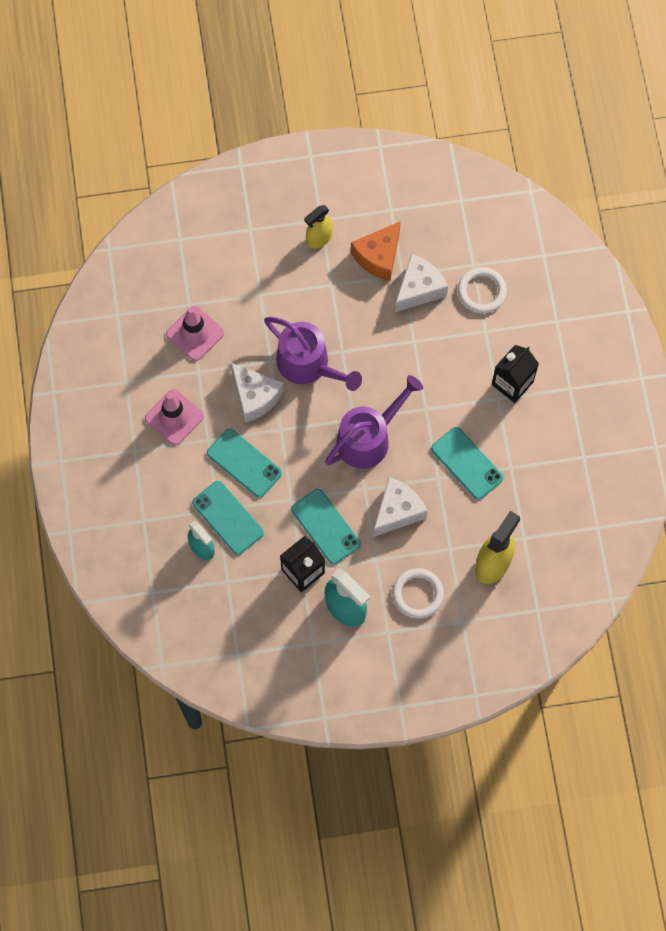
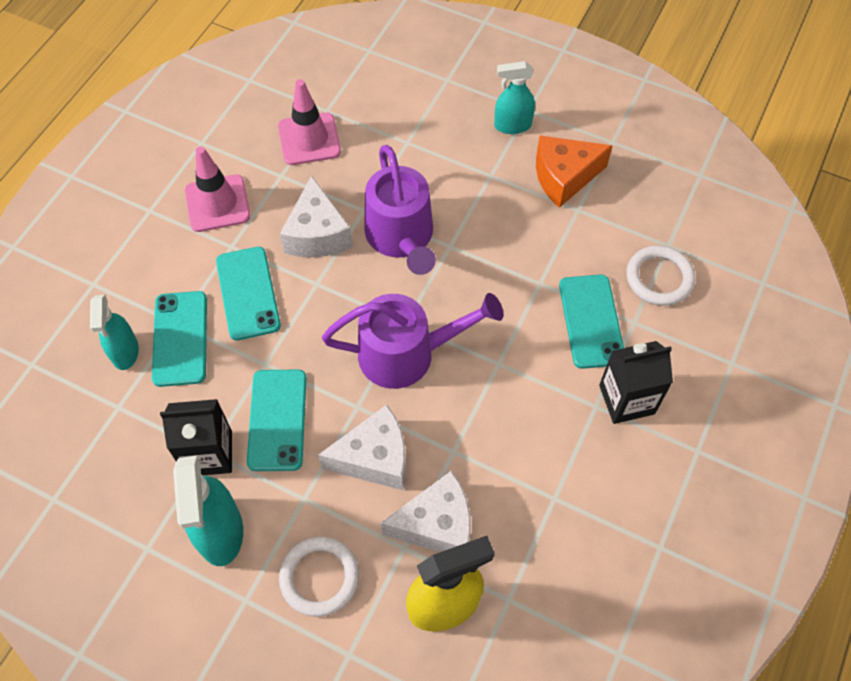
camera: 35 degrees right, 10 degrees down
yellow spray bottle [304,205,333,249] -> turquoise spray bottle [494,61,535,134]
white cheese [395,254,448,312] -> white cheese moved to [381,471,471,552]
turquoise phone [431,427,503,500] -> turquoise phone moved to [559,275,624,369]

